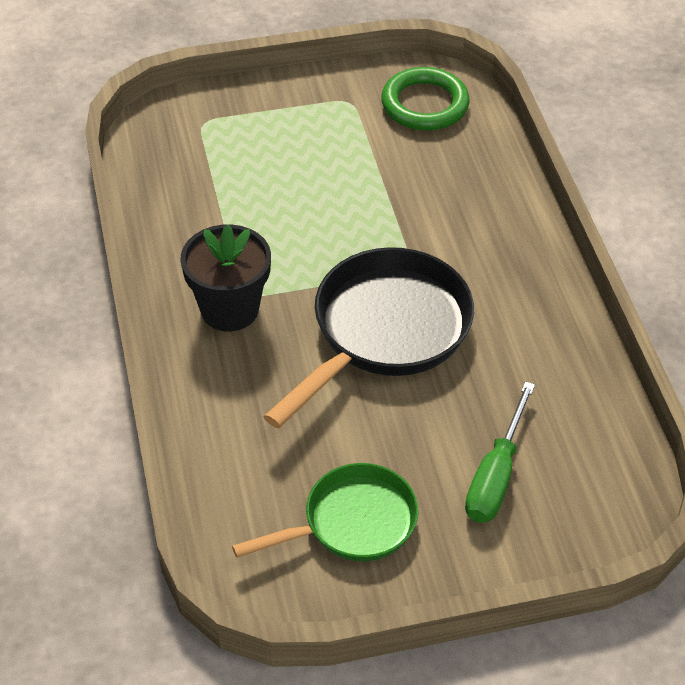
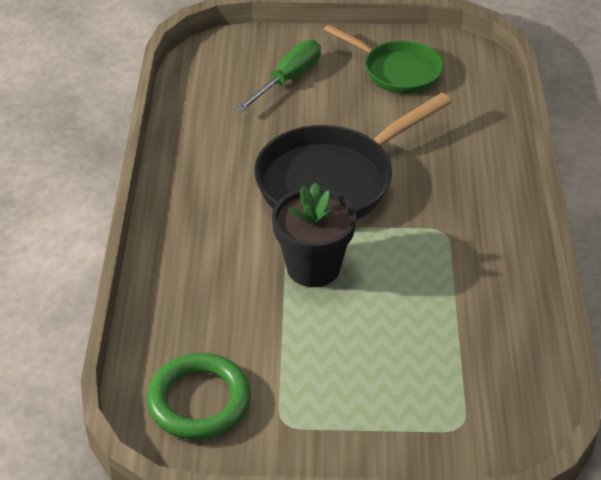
camera: 165 degrees left, 5 degrees down
black flower pot [181,224,271,332] -> black flower pot moved to [272,182,356,287]
green pan [232,463,418,562] -> green pan turned 135 degrees counterclockwise [324,24,444,94]

